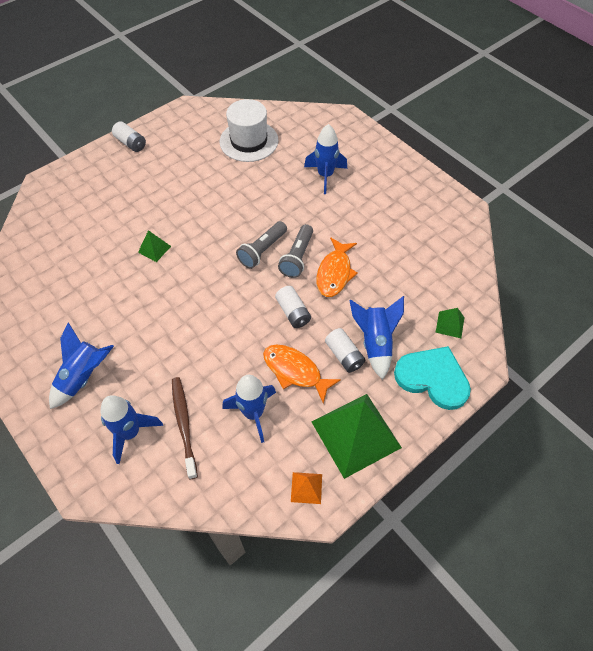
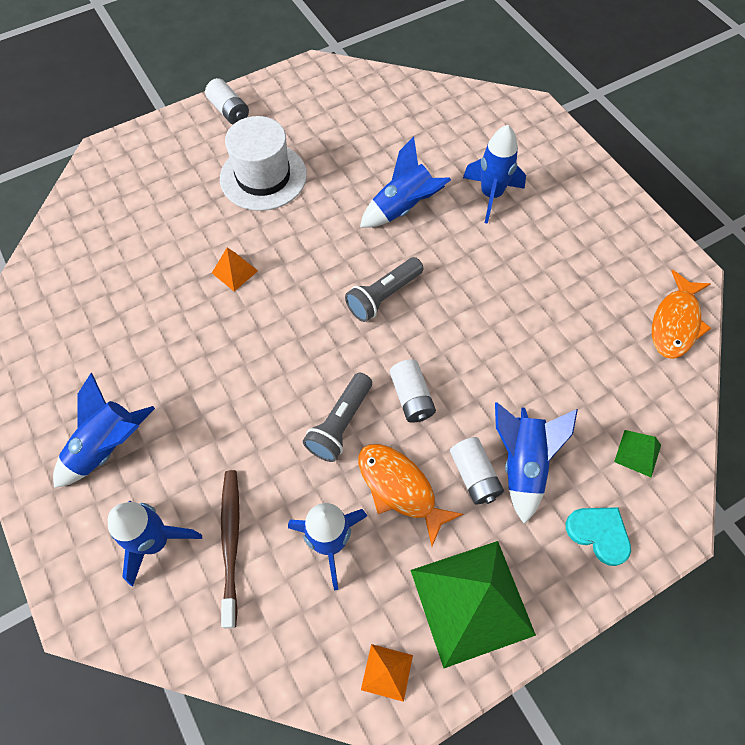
camera: 10 degrees right, 5 degrees up
green pyramid [138,230,171,262] -> orange pyramid [212,247,258,291]
white hat [220,99,278,162] -> white hat moved to [220,116,307,211]
grey flashlight [278,224,313,278] -> grey flashlight moved to [303,373,372,462]
orange fish [316,237,358,297] -> orange fish moved to [652,270,711,359]
turquoise heart [394,346,471,410] -> turquoise heart [566,507,631,566], size x0.59
none -> blue rocket [360,136,451,228]

